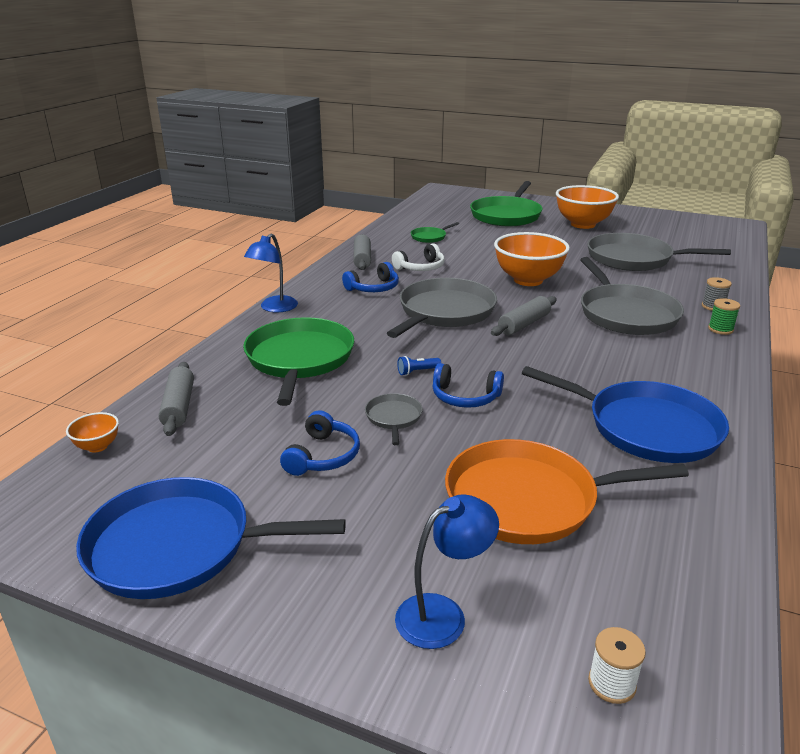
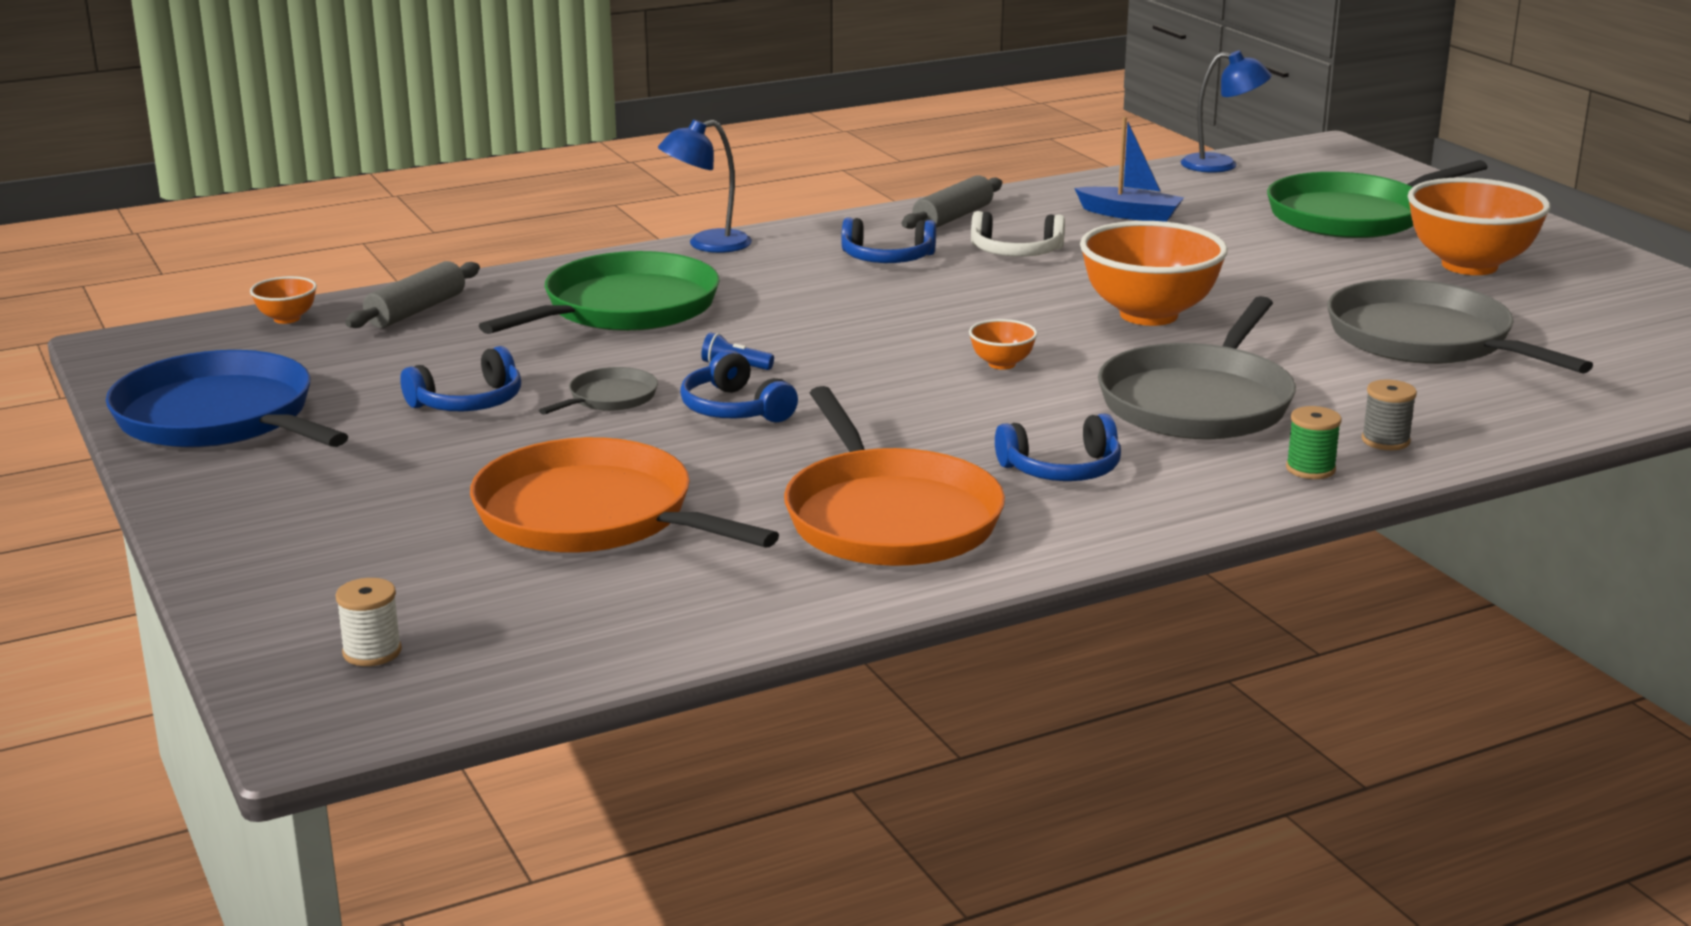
camera: 40 degrees right, 5 degrees down
grey pan [387,278,497,338] -> none
blue lamp [395,494,499,649] -> blue lamp moved to [1181,51,1272,173]
green pan [411,222,459,243] -> blue boat [1074,117,1184,222]
grey rolling pin [491,296,557,336] -> orange bowl [969,319,1038,370]
blue pan [522,366,729,463] -> orange pan [784,386,1005,566]
none -> blue headphones [995,414,1121,481]

